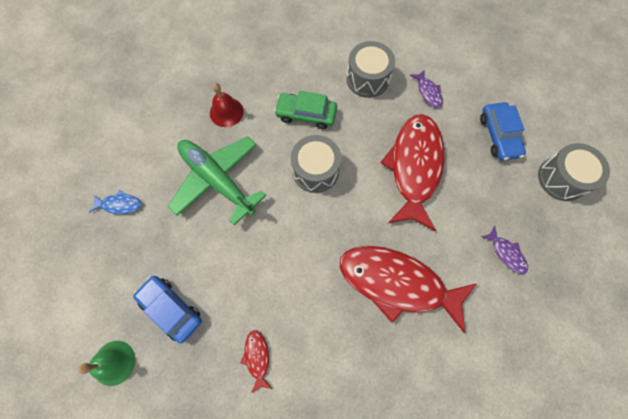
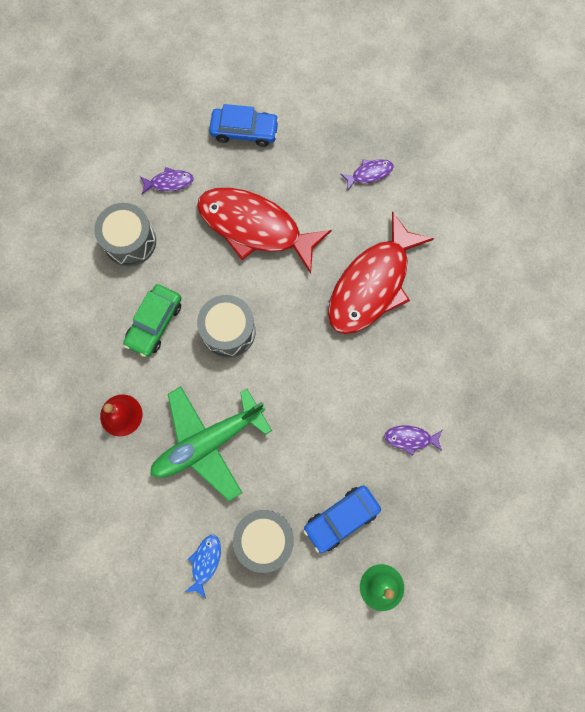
camera: 75 degrees left, 5 degrees up
red fish [241,330,272,393] -> purple fish [384,426,442,456]
grey drum [538,143,610,201] -> grey drum moved to [233,510,294,573]

